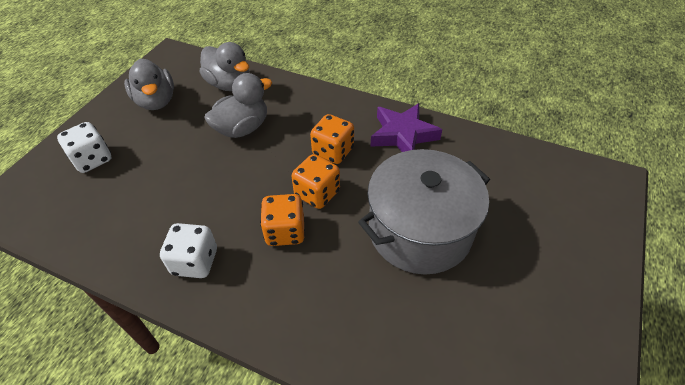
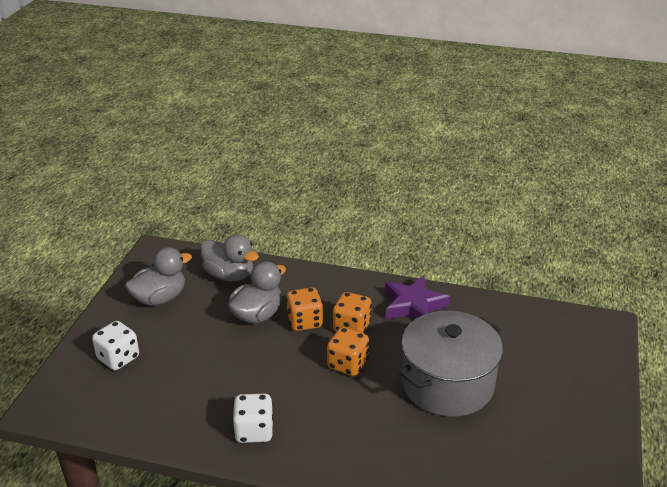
camera: 10 degrees left, 15 degrees down
grey duck [124,59,174,110] -> grey duck turned 90 degrees counterclockwise [125,247,192,306]
orange dice [260,194,305,246] -> orange dice moved to [286,287,323,331]

